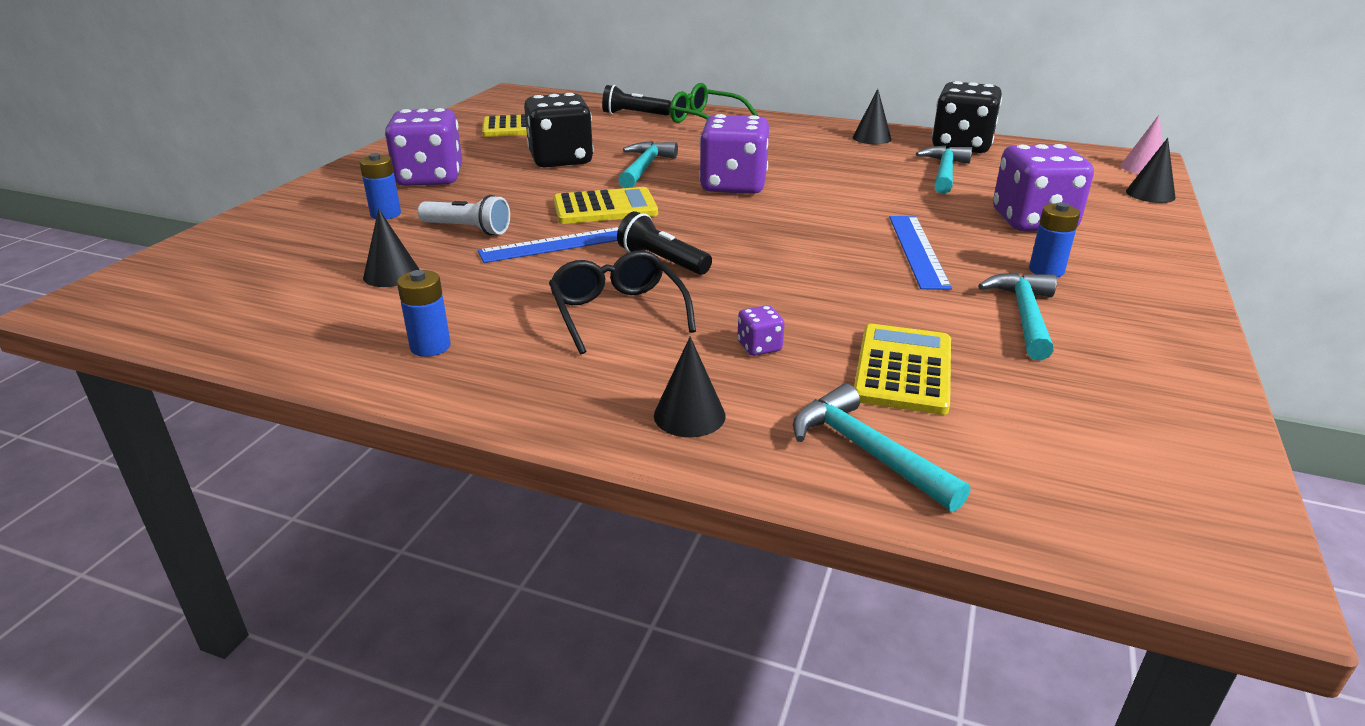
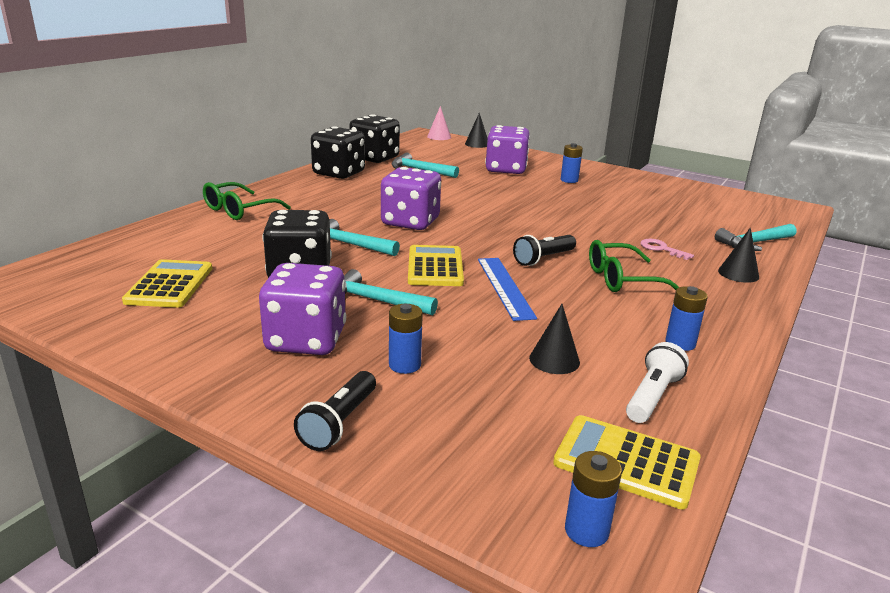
camera: 80 degrees left, 5 degrees down
white flashlight [418,195,510,236] -> white flashlight moved to [626,342,689,423]
black glasses [549,251,696,354] -> green glasses [589,240,679,292]
black flashlight [602,85,671,116] -> black flashlight moved to [294,371,376,451]
purple dice [737,305,784,356] -> pink key [640,239,694,260]
black cone [853,89,892,144] -> black dice [311,126,365,179]
yellow calculator [854,324,951,415] -> yellow calculator moved to [553,415,701,509]
blue ruler [889,216,952,290] -> none
turquoise hammer [978,272,1057,360] -> turquoise hammer moved to [344,269,438,315]
none -> blue battery [565,451,622,547]

